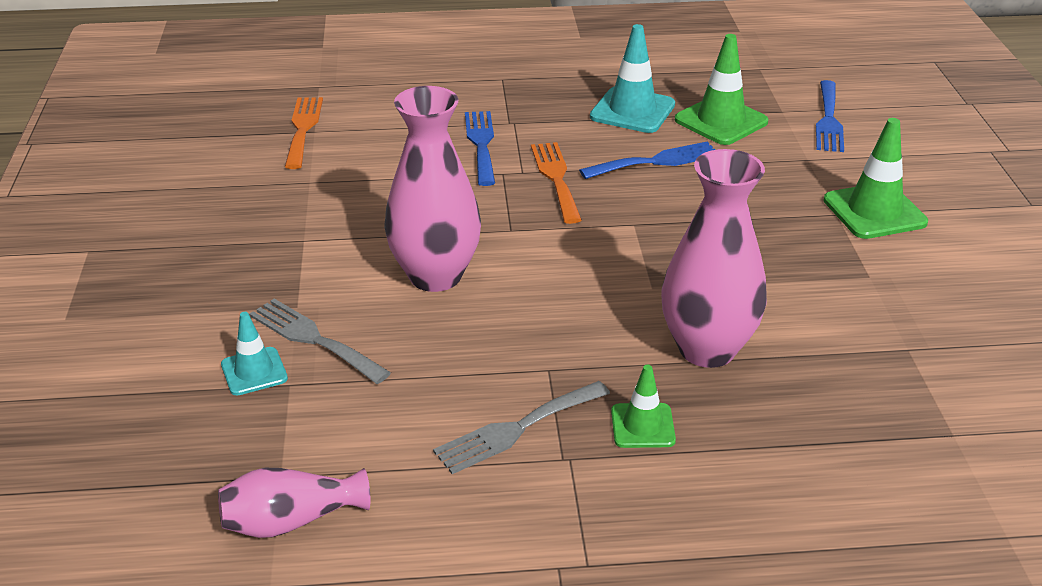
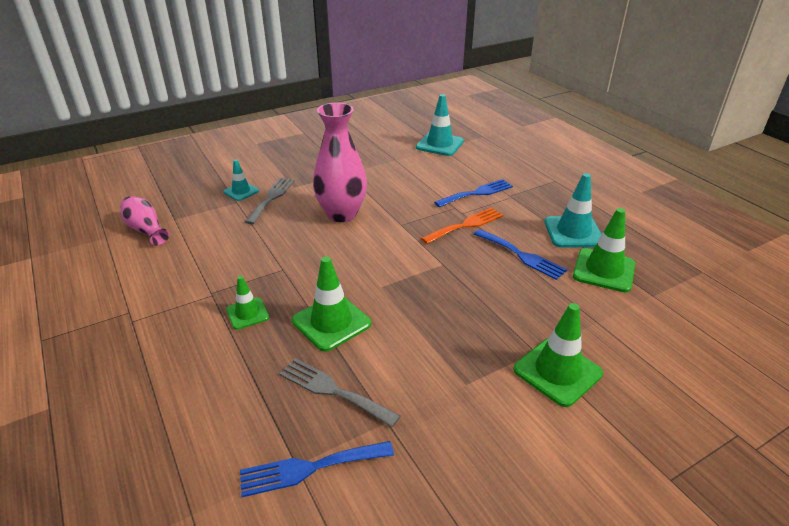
camera: 65 degrees right, 0 degrees up
orange fork [285,97,323,169] -> turquoise traffic cone [416,94,464,156]
grey fork [433,381,610,474] -> grey fork moved to [279,358,400,427]
pink vase [661,149,767,368] -> green traffic cone [292,256,371,352]
blue fork [816,80,844,152] -> blue fork moved to [240,441,394,497]

